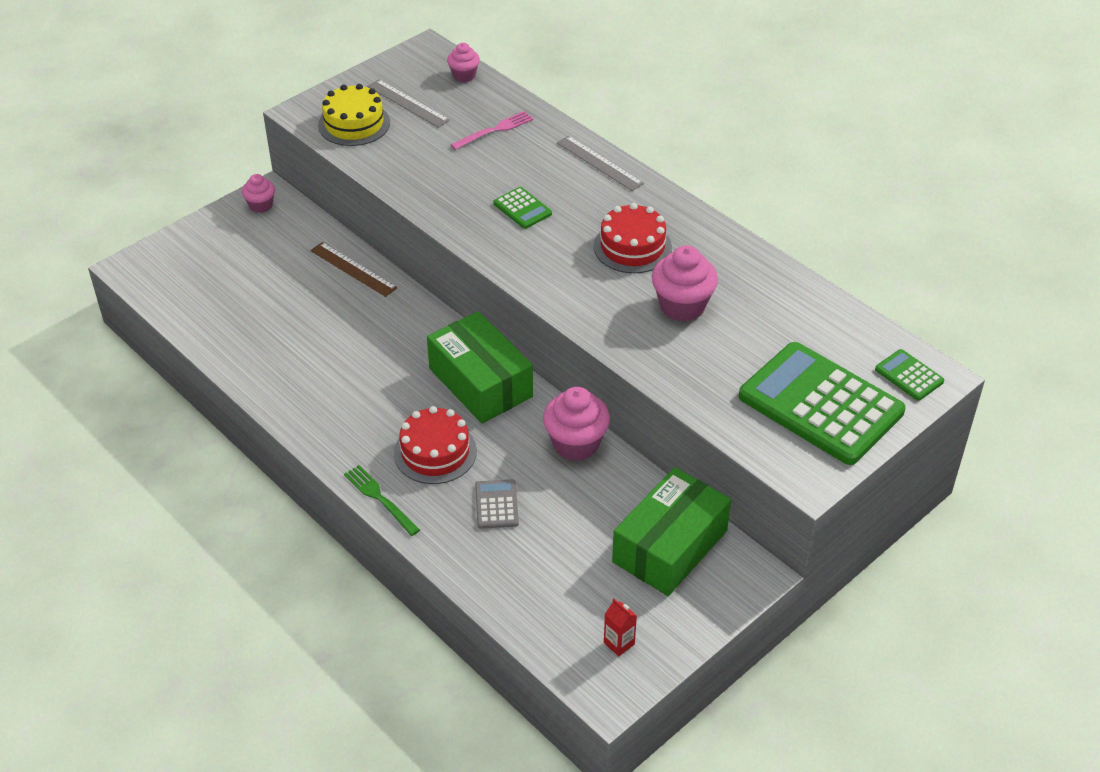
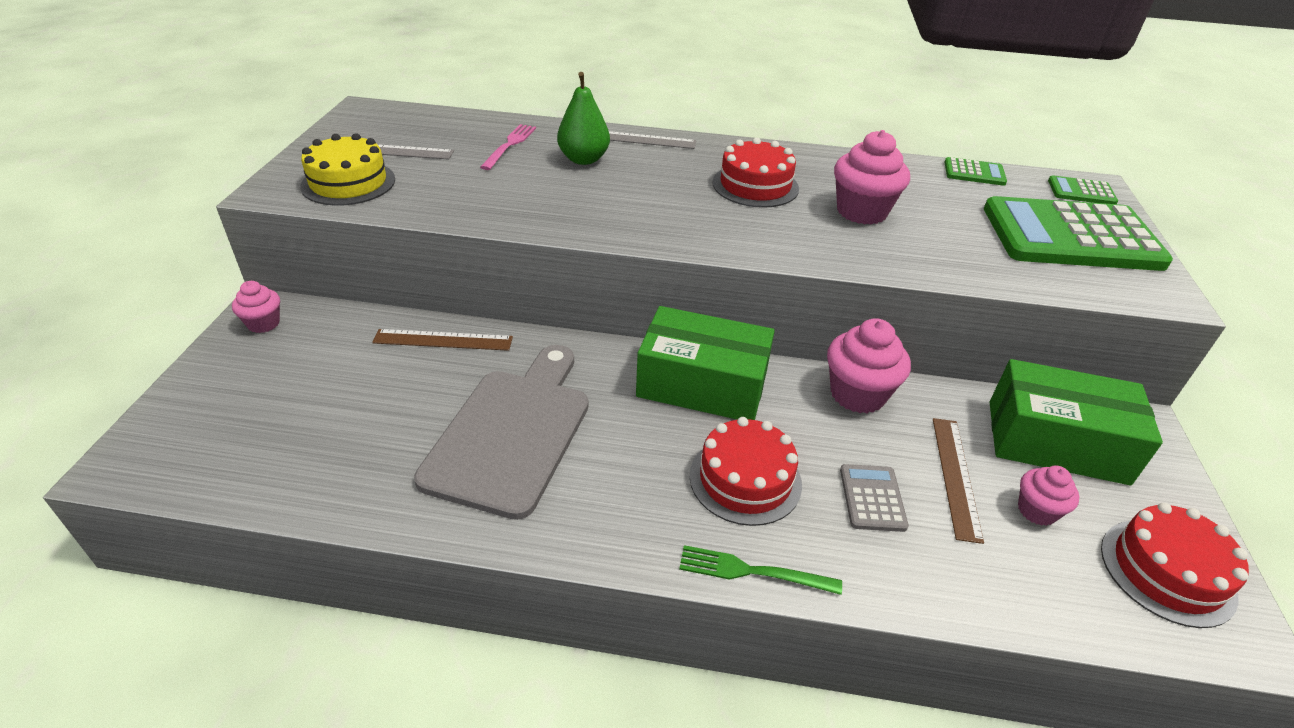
camera: 40 degrees left, 5 degrees down
pink cupcake [447,43,480,82] -> pink cupcake moved to [1018,465,1079,526]
grey calculator [475,479,519,529] -> grey calculator turned 45 degrees clockwise [840,464,909,532]
green calculator [493,187,552,229] -> green calculator moved to [944,157,1007,186]
red carton [604,599,637,656] -> red cake [1101,503,1249,628]
green box [612,467,731,596] -> green box turned 75 degrees counterclockwise [989,359,1163,485]
none -> grey cutting board [414,345,589,520]
none -> green pear [557,72,610,165]
none -> brown ruler [933,418,984,544]

